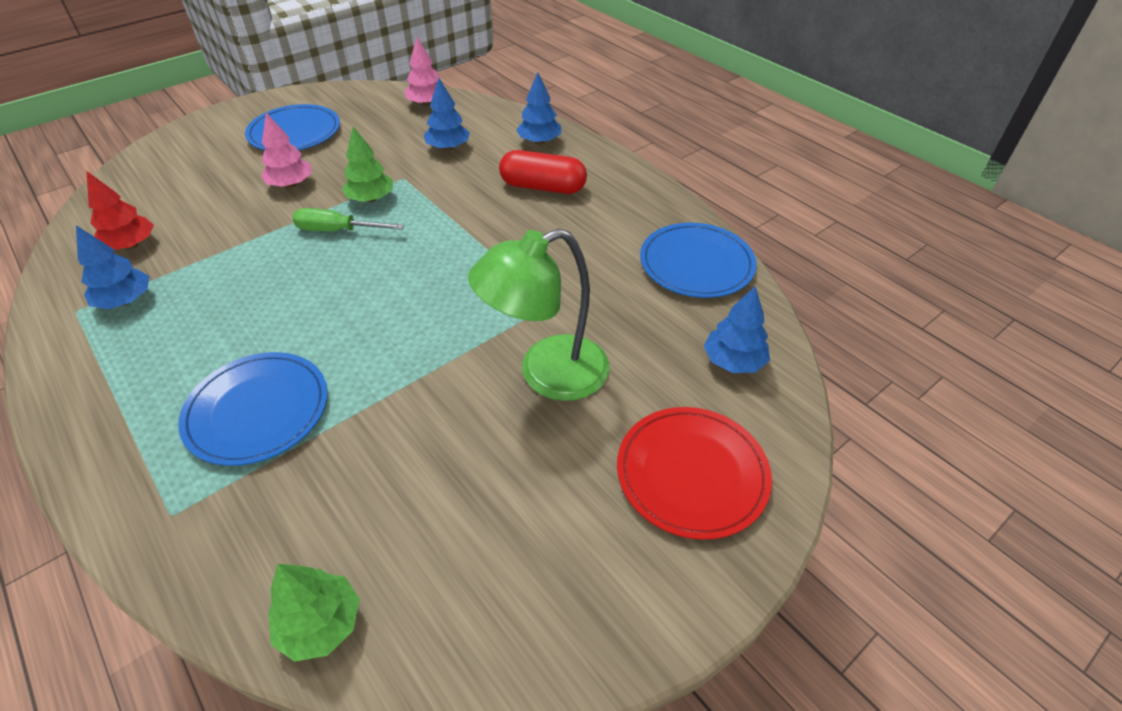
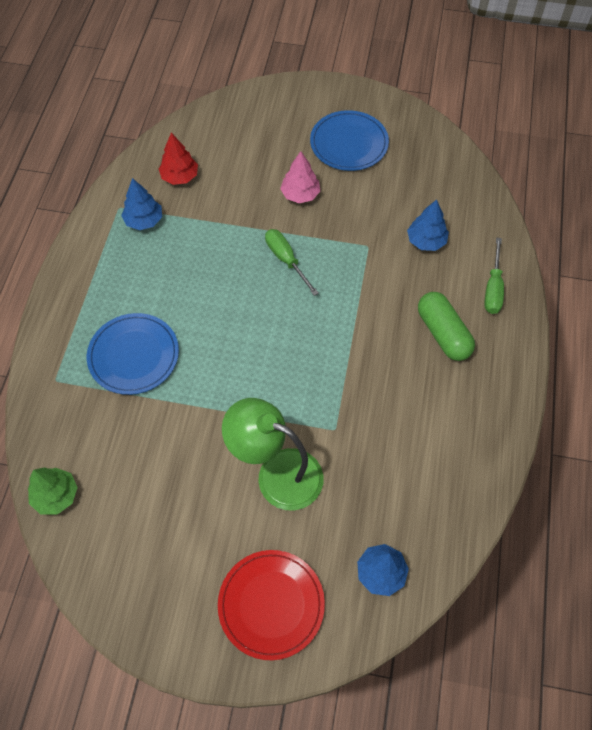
camera: 50 degrees right, 15 degrees up
green tree [342,127,393,202] -> none
pink tree [404,37,447,106] -> none
red capsule [499,150,587,194] -> green capsule [418,292,475,361]
blue tree [516,72,561,144] -> green screwdriver [484,238,504,314]
blue plate [640,223,757,298] -> none

